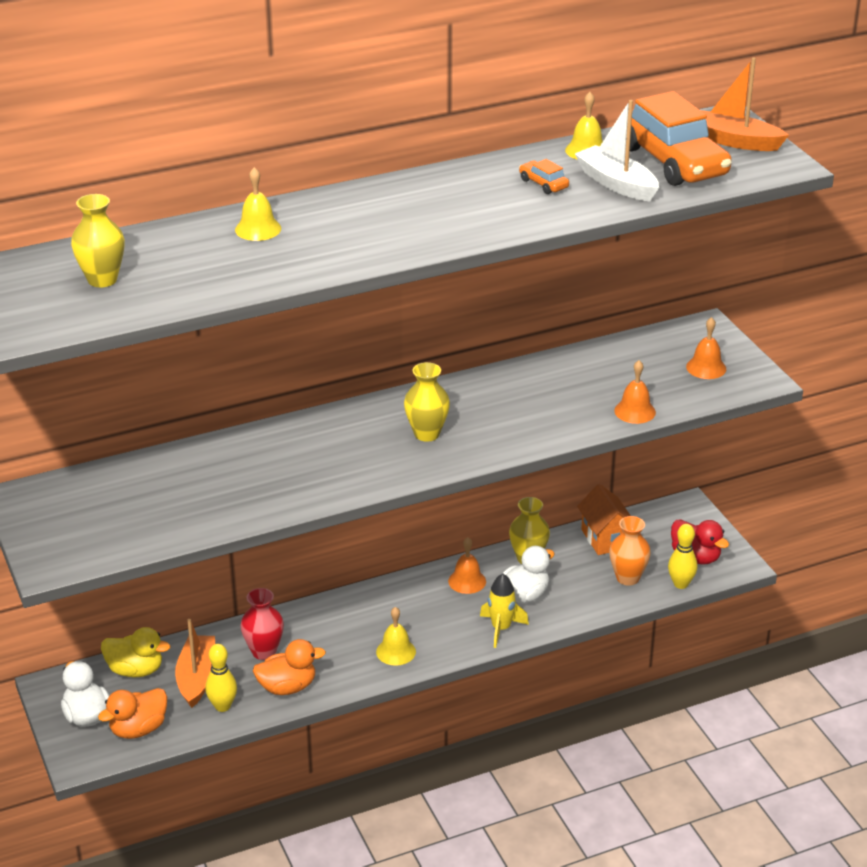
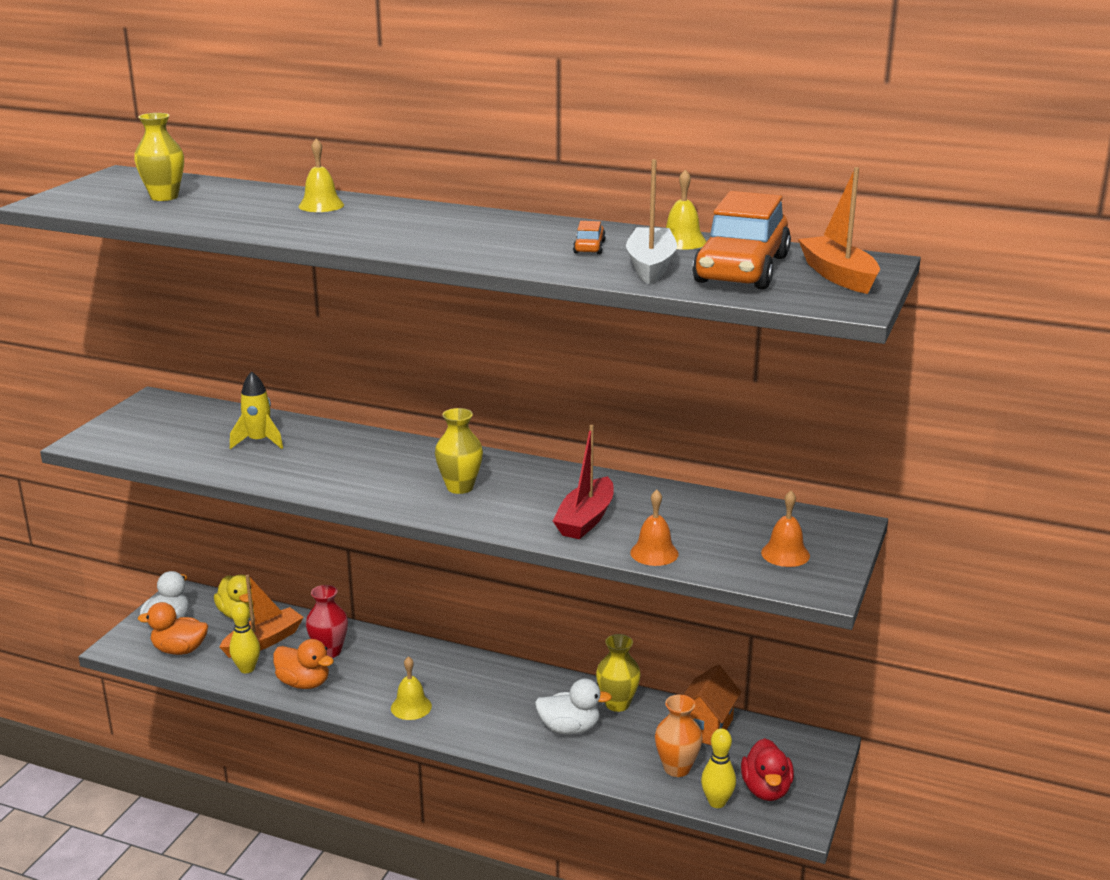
camera: 45 degrees right, 10 degrees down
orange bell [448,537,486,594] -> none
yellow rocket [480,573,529,648] -> yellow rocket moved to [230,371,283,449]
none -> red boat [553,425,614,539]

